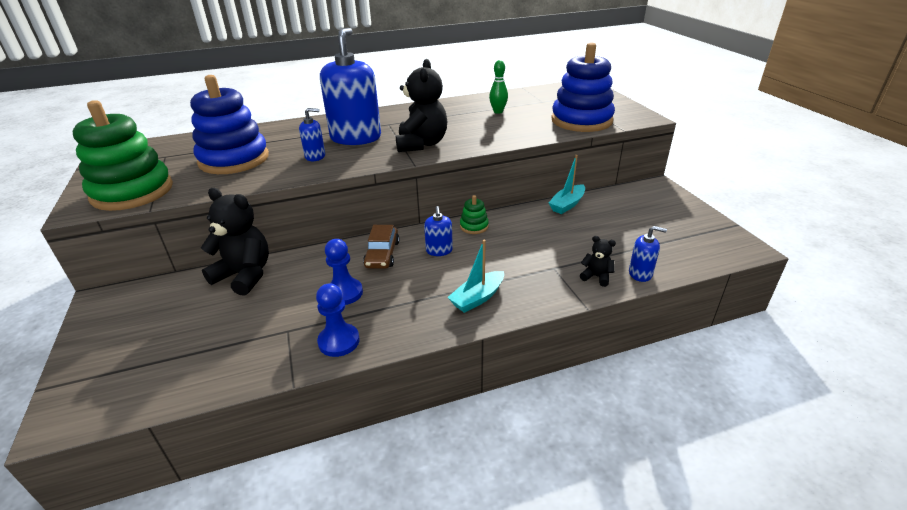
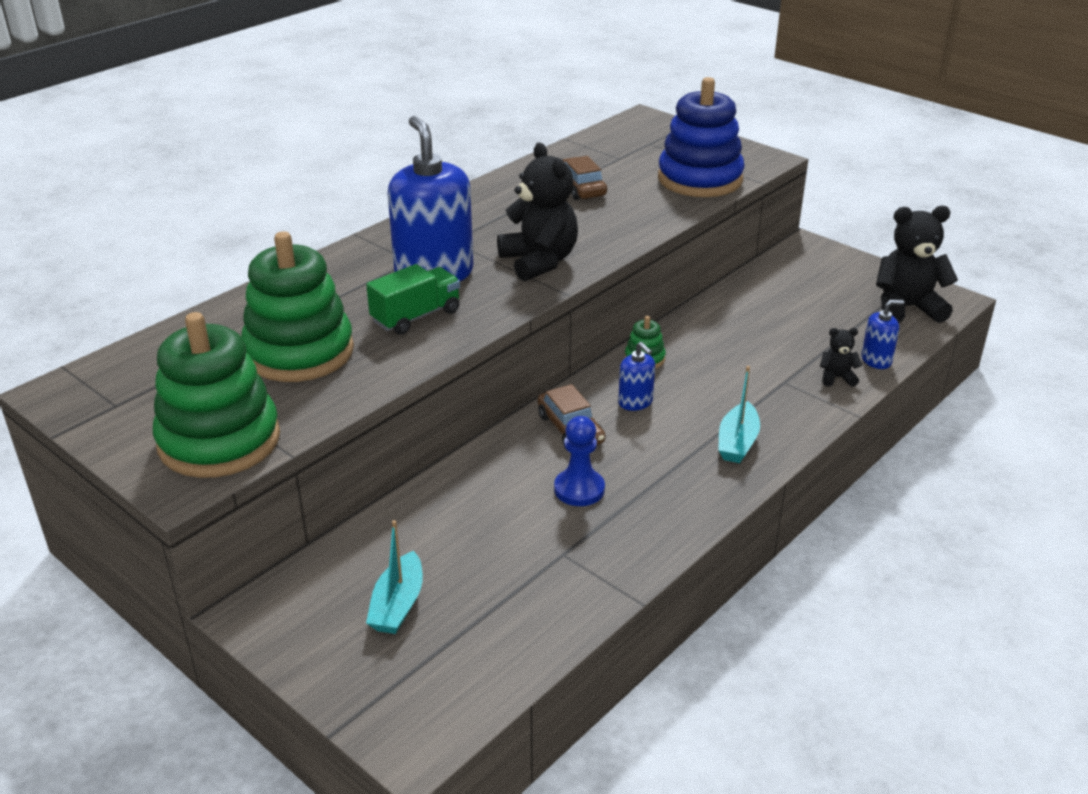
camera: 30 degrees left, 0 degrees up
blue stacking toy [190,75,269,174] -> green stacking toy [241,232,354,382]
black teddy bear [201,188,269,296] -> black teddy bear moved to [876,206,958,323]
blue soap dispenser [299,108,325,161] -> green truck [366,264,460,335]
blue pawn [316,283,360,357] -> none
green bowling pin [489,60,508,114] -> brown car [562,156,607,200]
turquoise boat [549,155,585,214] -> turquoise boat moved to [366,520,423,634]

